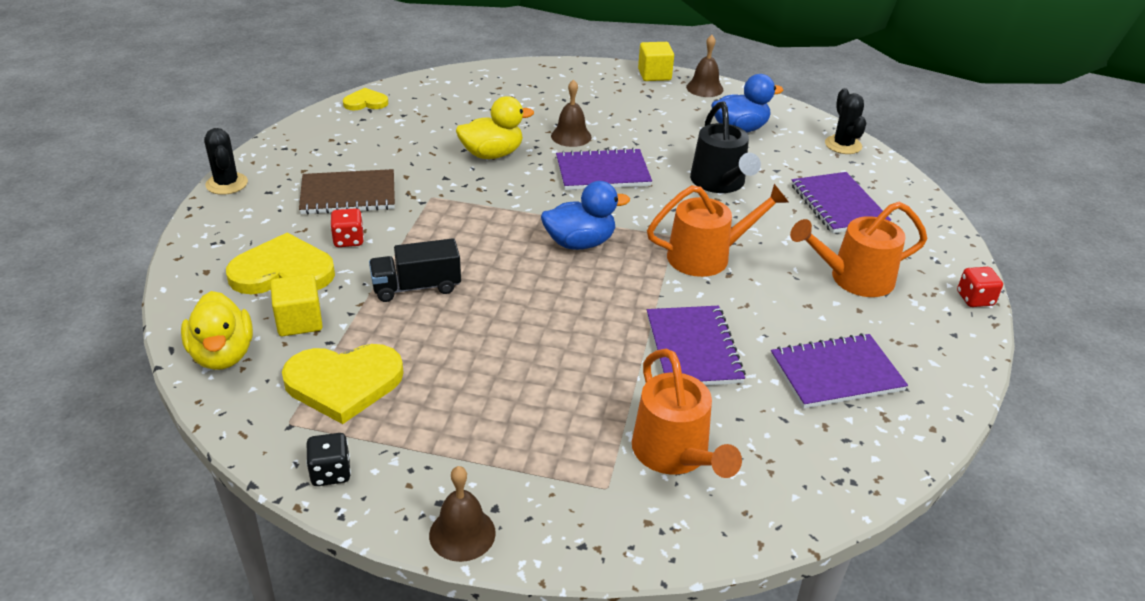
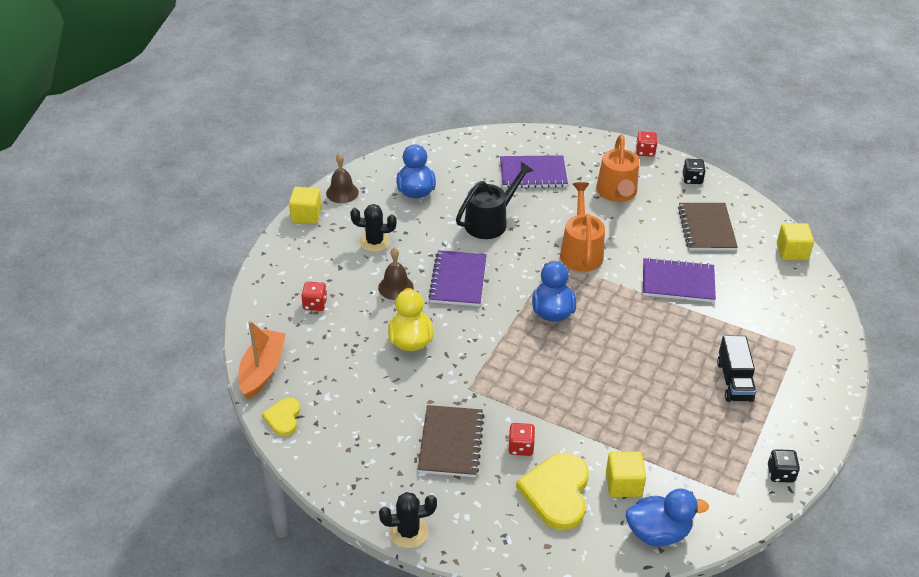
camera: 75 degrees left, 5 degrees up
yellow duck [181,291,253,370] -> blue duck [626,488,709,547]
yellow heart [282,344,404,424] -> none
black truck [369,238,461,302] -> black truck moved to [717,336,756,402]
brown bell [429,466,496,562] -> none
orange watering can [632,349,742,478] -> none
black watering can [690,101,761,193] -> black watering can turned 45 degrees counterclockwise [456,162,534,239]
purple notebook [771,333,908,409] -> brown notebook [678,203,738,251]
black cactus [825,88,866,154] -> black cactus moved to [350,204,397,252]
none -> orange boat [238,321,286,399]
none -> red dice [301,282,327,311]
none -> black dice [683,159,706,184]
none -> yellow cube [777,223,814,260]

